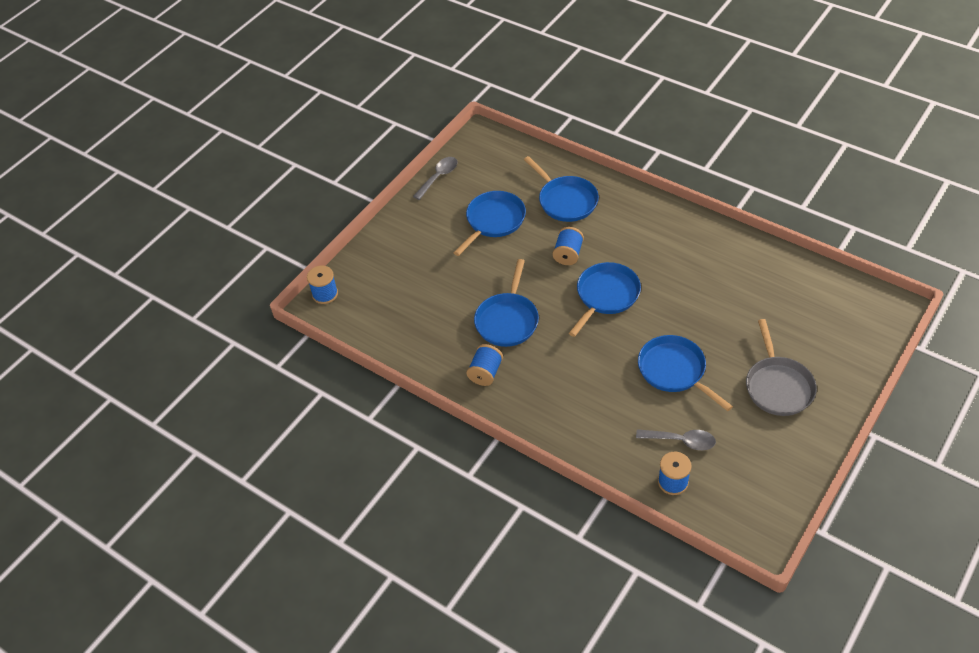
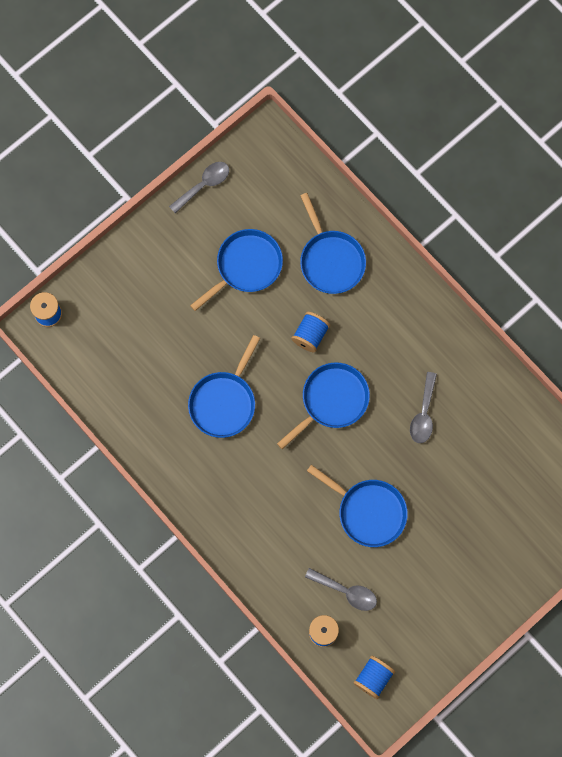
camera: 10 degrees right, 25 degrees up
blue spool [466,344,503,386] -> blue spool moved to [353,655,395,699]
blue pan [638,335,733,411] -> blue pan turned 150 degrees clockwise [307,465,408,547]
grey pan [746,319,817,416] -> none
none -> grey spoon [410,372,437,443]

